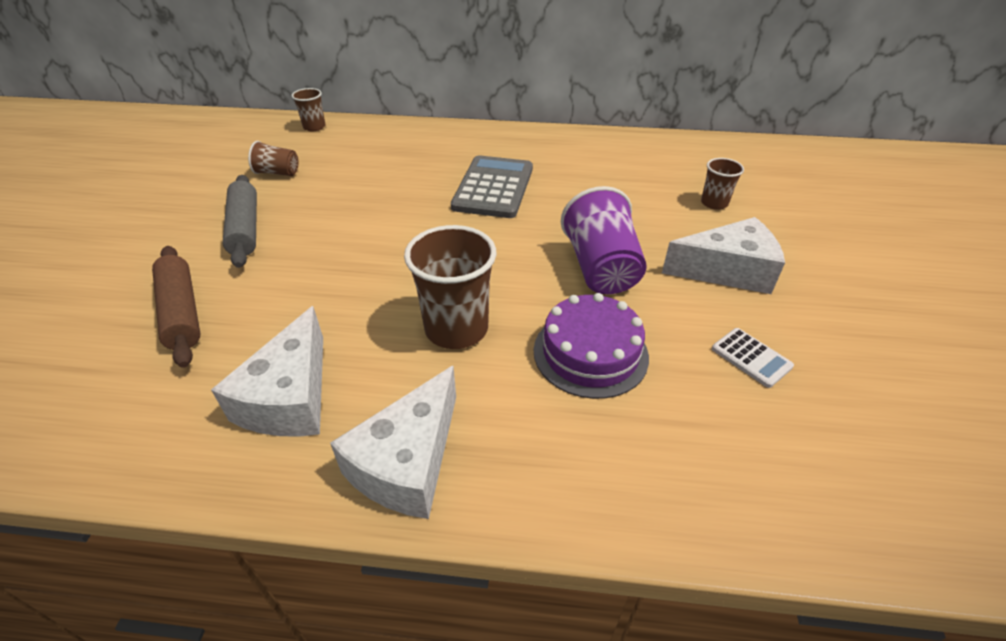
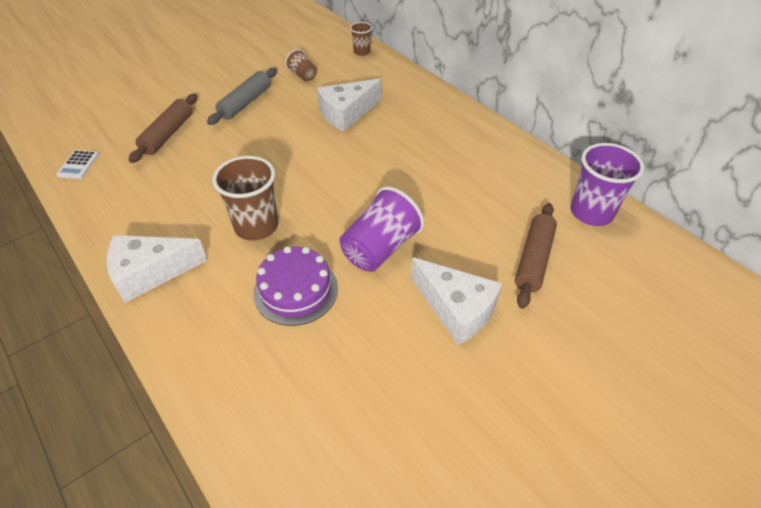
camera: 45 degrees right, 5 degrees up
white cheese [211,306,323,437] -> white cheese moved to [317,78,381,131]
grey calculator [451,155,533,218] -> none
brown cup [701,158,744,210] -> brown rolling pin [515,203,557,309]
white calculator [712,328,794,388] -> white calculator moved to [56,150,99,179]
none -> purple cup [570,143,644,226]

